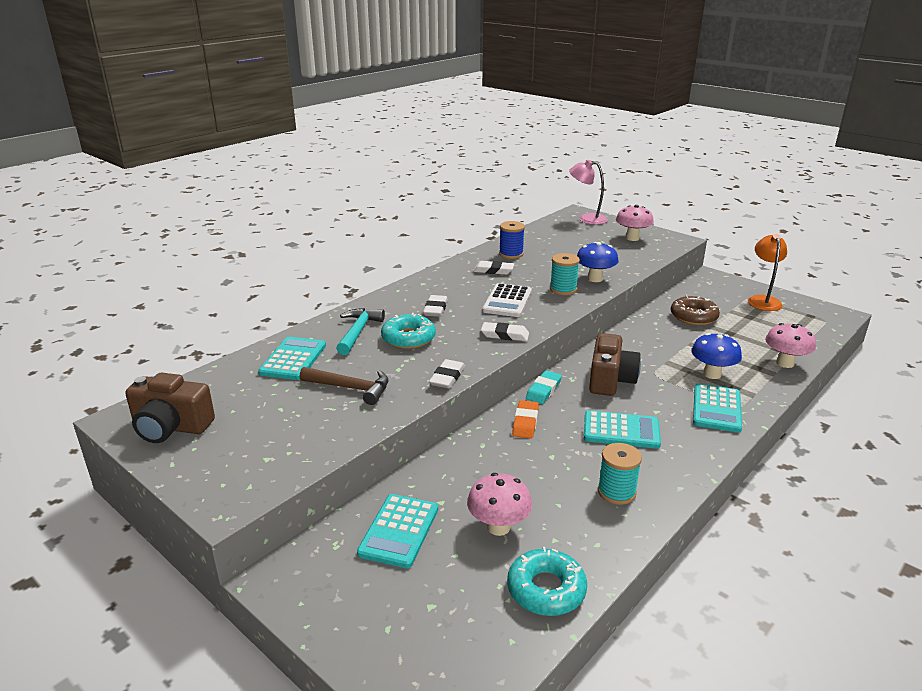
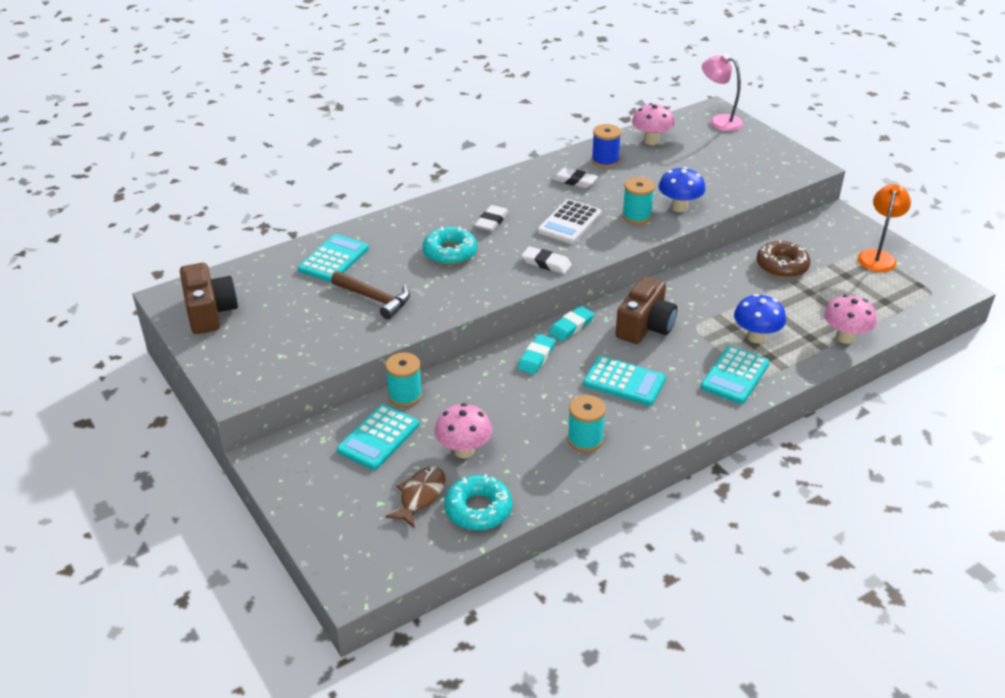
camera: 15 degrees right, 10 degrees up
brown camera [125,372,215,443] -> brown camera turned 135 degrees counterclockwise [180,263,238,334]
turquoise hammer [336,308,385,355] -> none
white eraser [429,359,465,389] -> none
orange eraser [512,400,539,439] -> turquoise eraser [517,334,556,375]
pink mushroom [616,205,654,241] -> pink mushroom moved to [632,103,675,145]
none -> turquoise spool [385,352,422,407]
none -> brown fish [385,466,445,528]

